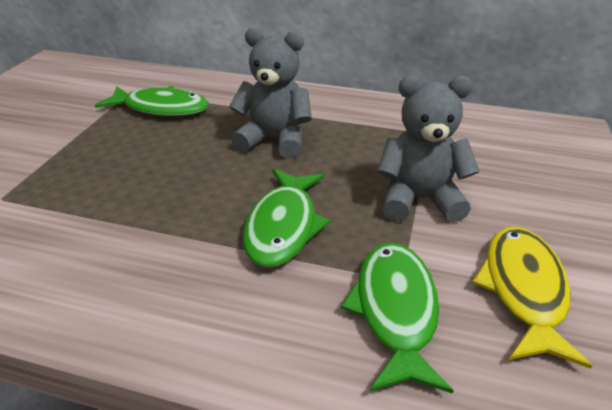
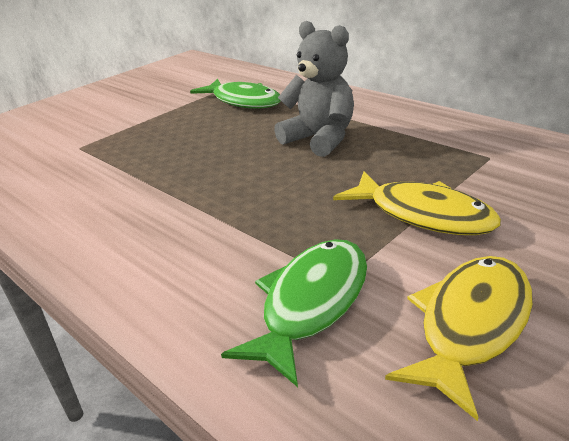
camera: 30 degrees right, 5 degrees down
green fish [243,169,330,267] -> none
grey teddy bear [377,75,480,222] -> yellow fish [333,172,501,235]

